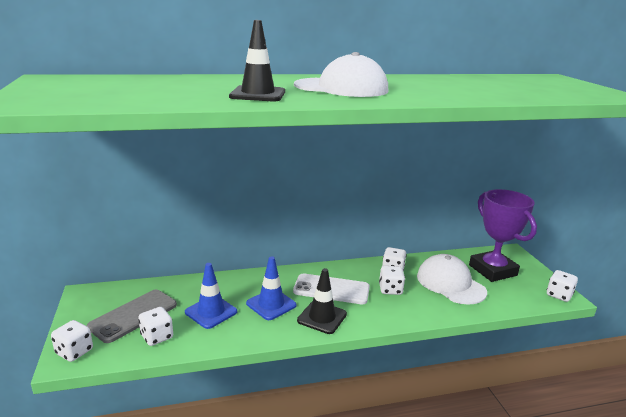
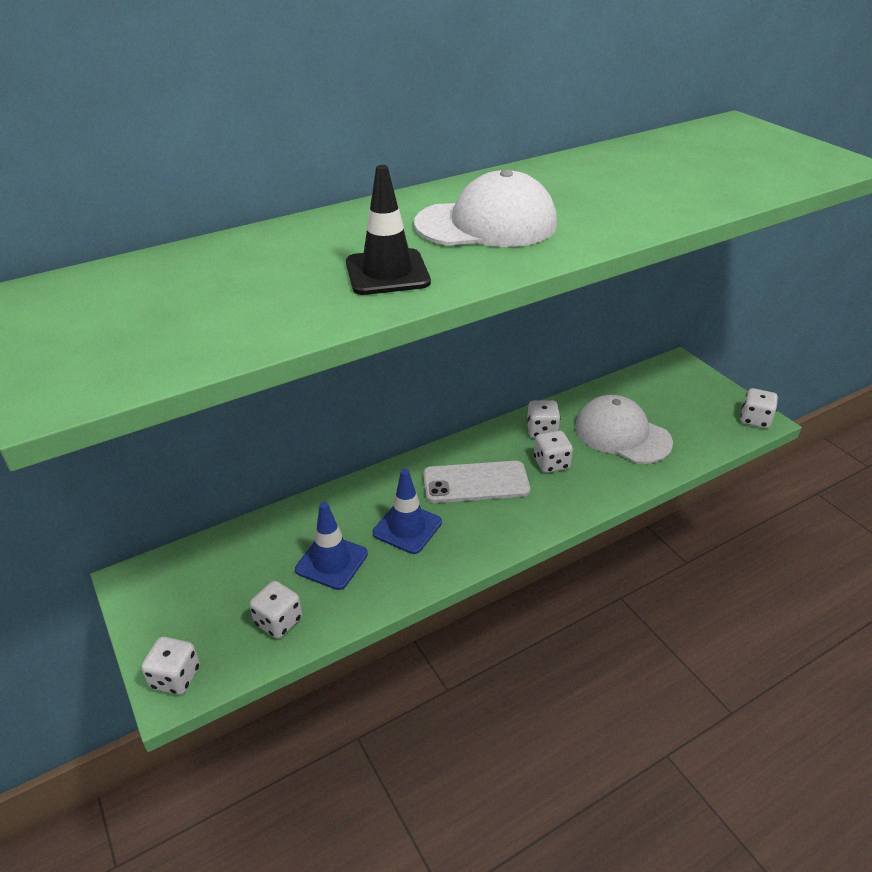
camera: 15 degrees left, 15 degrees up
grey phone [87,290,177,343] -> none
black traffic cone [297,268,347,334] -> none
purple trophy [469,189,537,282] -> none

